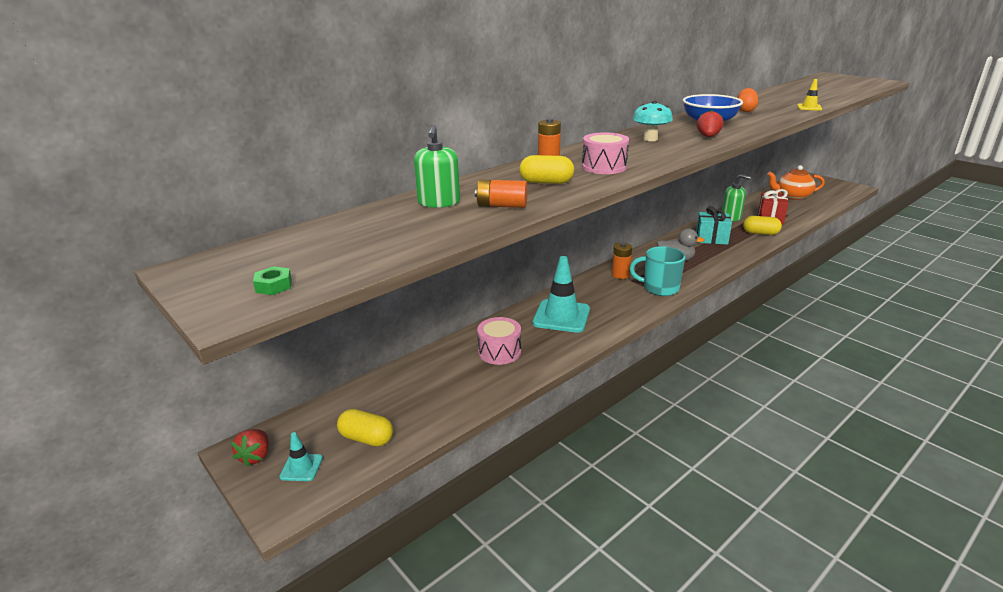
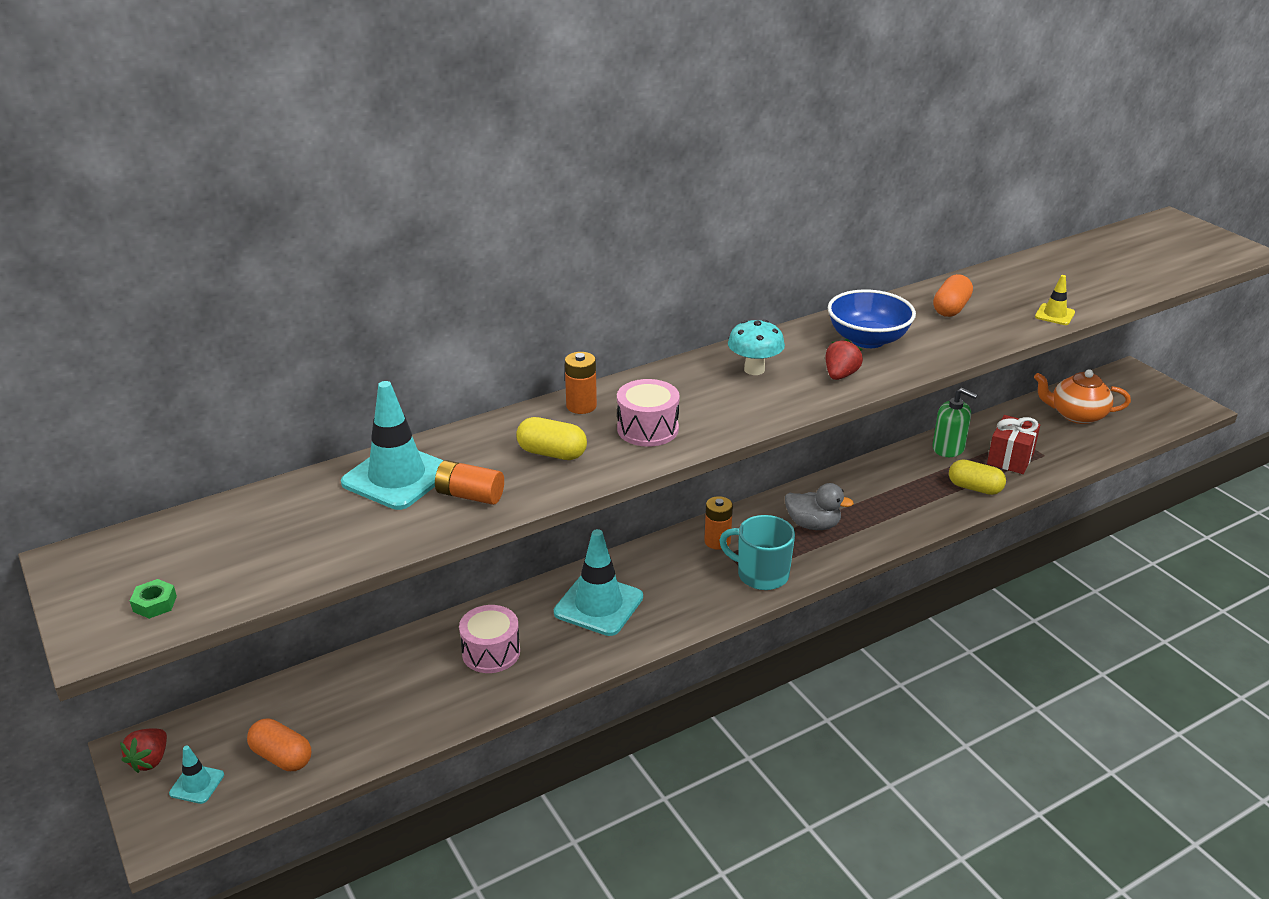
camera: 10 degrees right, 5 degrees up
yellow capsule [337,409,393,446] -> orange capsule [247,718,311,771]
green soap dispenser [414,125,460,208] -> turquoise traffic cone [341,381,444,510]
turquoise gift [696,206,732,245] -> none

